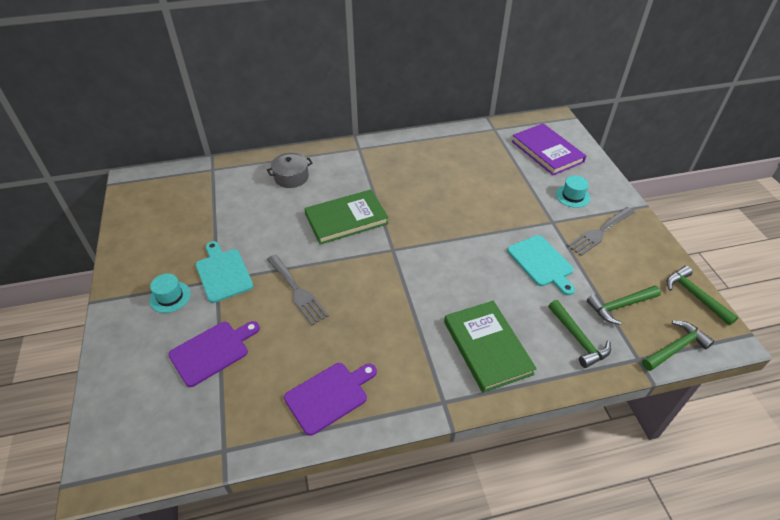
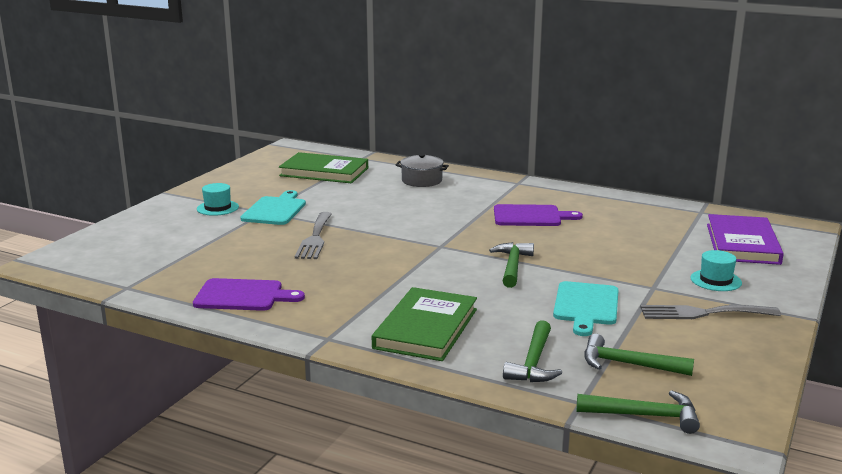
camera: 40 degrees right, 25 degrees down
purple cutting board [168,321,260,387] -> purple cutting board moved to [494,204,583,226]
green book [304,190,389,245] -> green book moved to [279,152,368,183]
green hammer [667,266,738,326] -> green hammer moved to [489,242,534,288]

